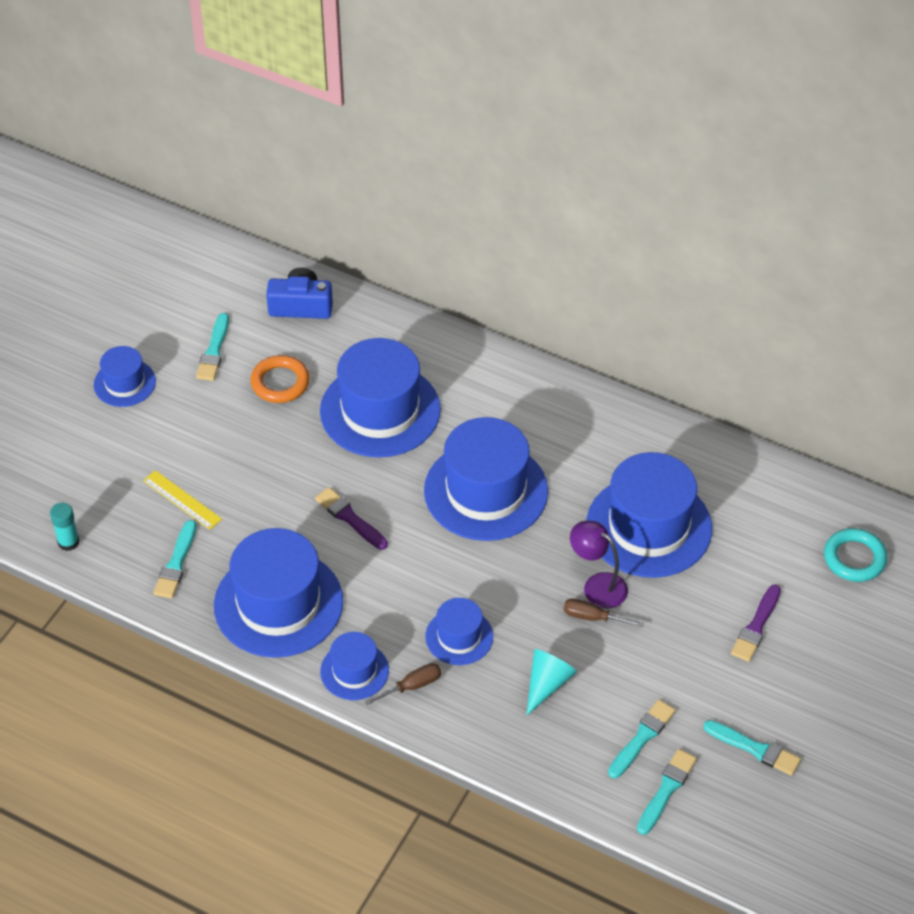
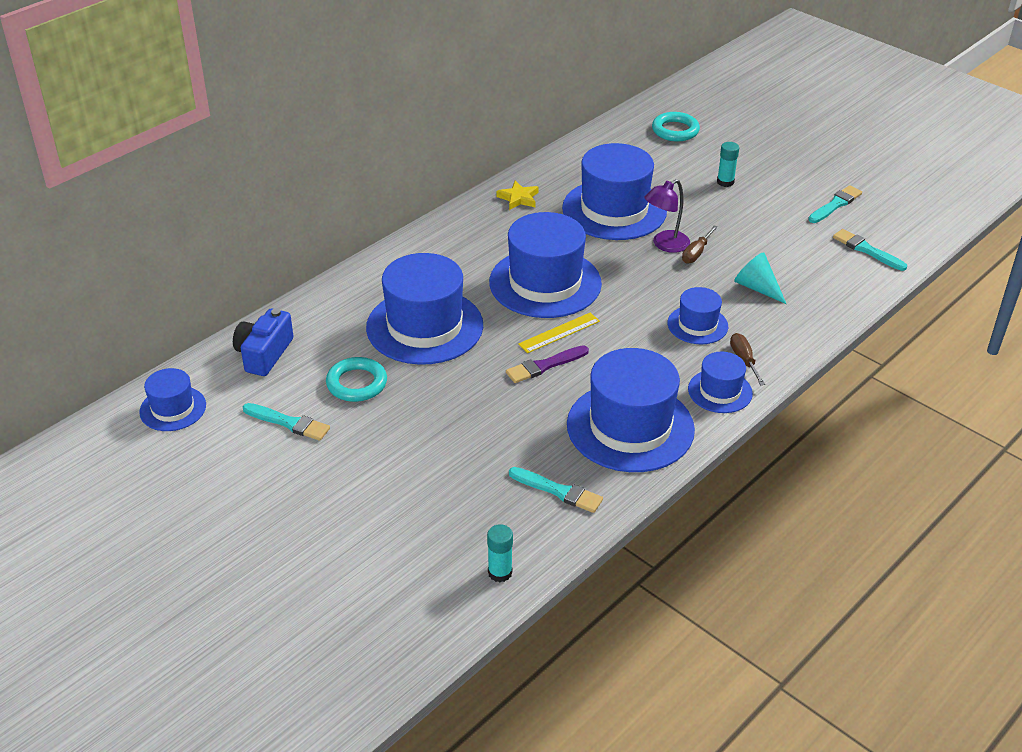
camera: 75 degrees left, 10 degrees down
blue hat [94,346,156,407] -> blue hat moved to [139,368,206,431]
yellow ruler [143,470,222,530] -> yellow ruler moved to [518,313,600,353]
orange ring [250,355,310,403] -> turquoise ring [326,357,387,402]
turquoise brush [608,700,676,778] -> none
purple brush [731,584,781,662] -> turquoise glue stick [717,142,739,187]
none -> yellow star [497,181,539,210]

